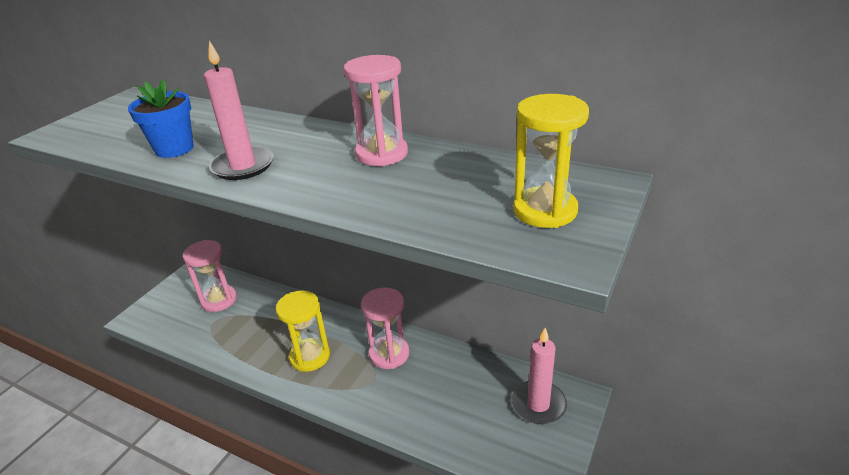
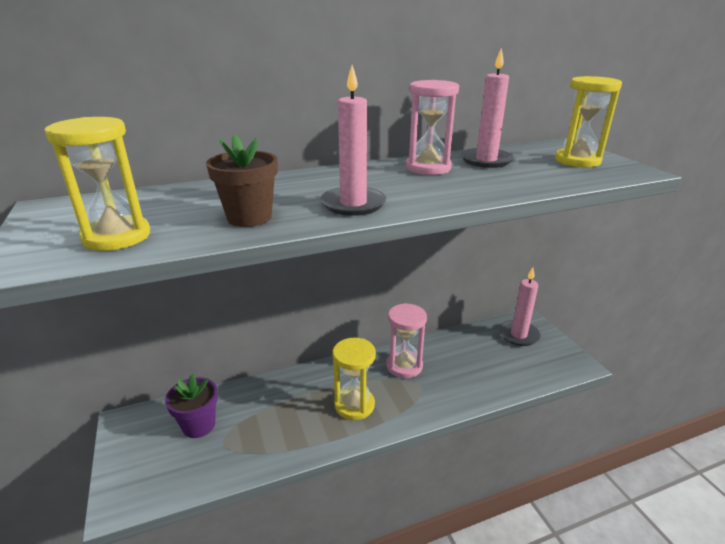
camera: 50 degrees left, 5 degrees down
blue flower pot [128,79,194,158] -> brown flower pot [206,134,278,227]
pink hourglass [183,240,237,312] -> purple flower pot [165,374,218,438]
none -> yellow hourglass [44,117,150,251]
none -> pink candle [461,47,514,168]

